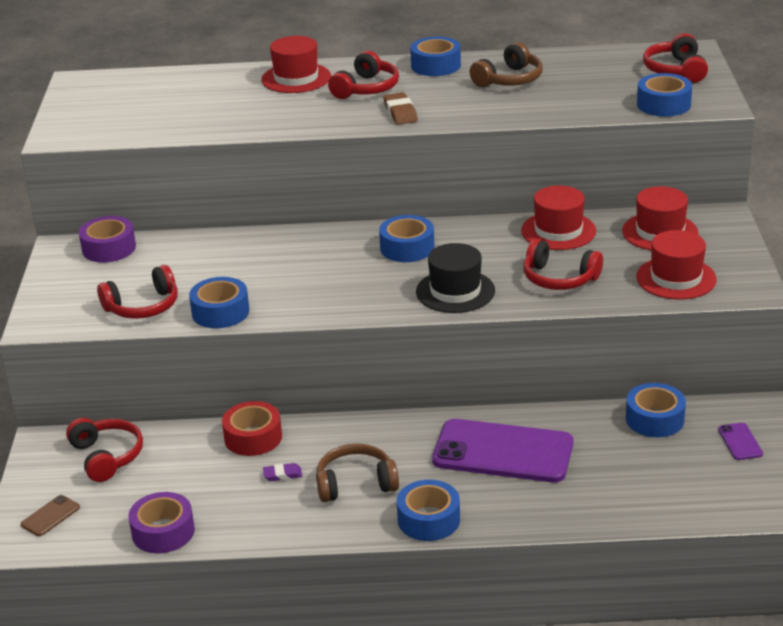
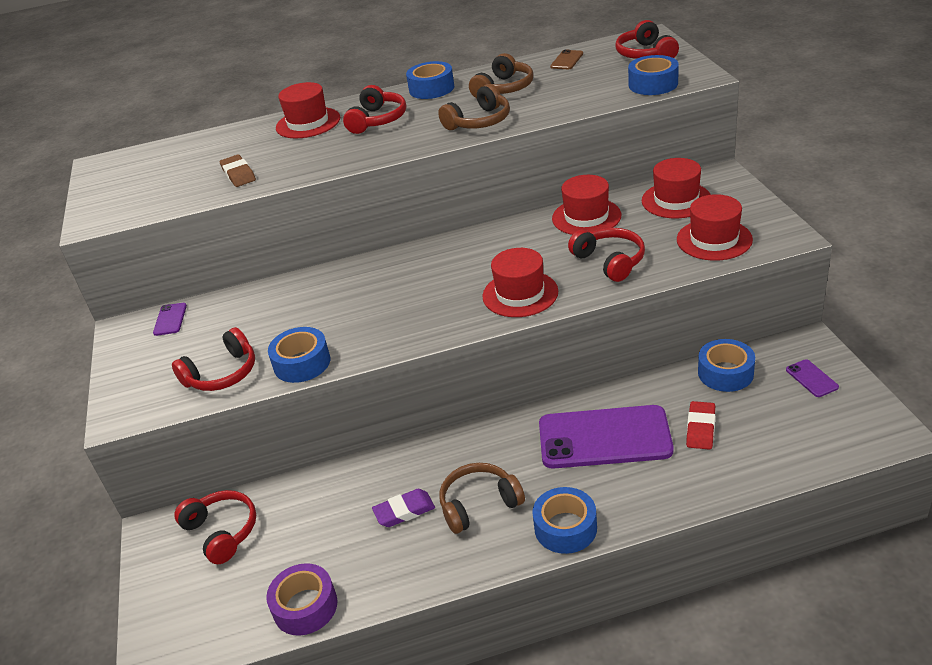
camera: 10 degrees left, 5 degrees up
brown phone [20,495,80,536] -> brown phone moved to [550,50,583,69]
purple tape [79,216,136,263] -> purple phone [153,303,187,336]
red tape [222,401,282,456] -> none
purple eraser [263,463,302,481] -> purple eraser [372,489,435,527], size x1.55
blue tape [379,215,434,262] -> none
brown eraser [384,92,418,125] -> brown eraser moved to [220,154,256,187]
black hat [416,243,495,313] -> red hat [482,248,558,317]
red headphones [523,239,603,290] -> red headphones turned 135 degrees counterclockwise [568,228,645,282]
none -> brown headphones [438,84,510,130]
none -> red eraser [686,401,715,450]

